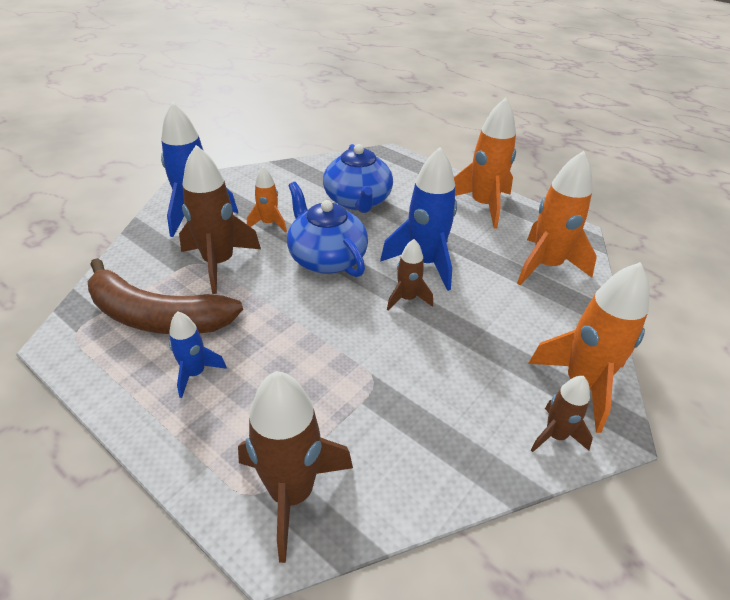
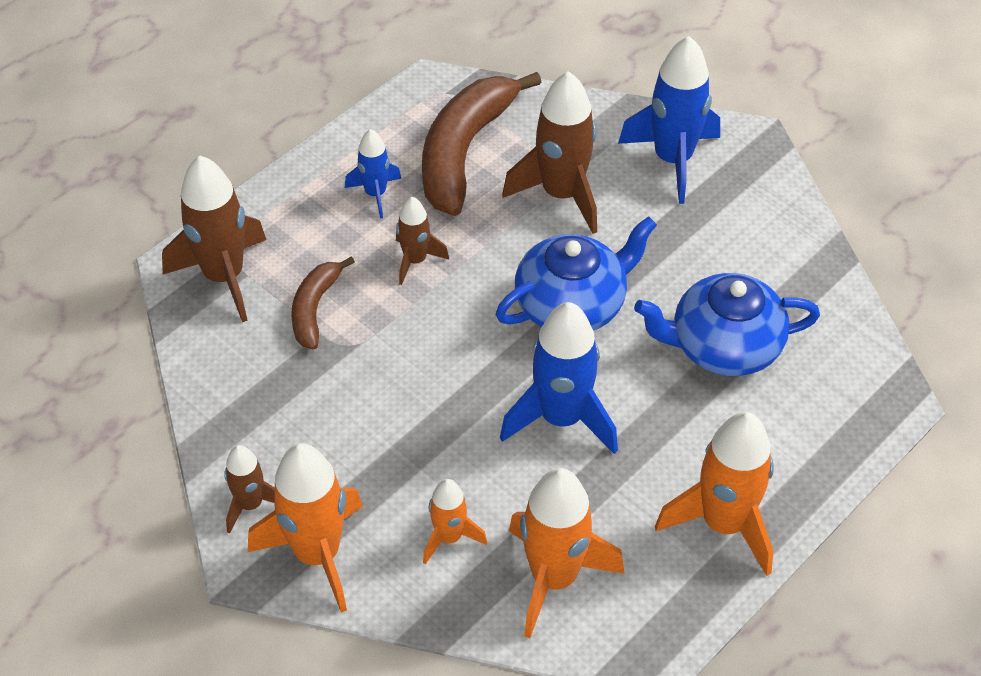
camera: 95 degrees right, 10 degrees up
orange rocket [247,167,287,233] -> orange rocket moved to [423,479,487,565]
brown rocket [387,239,433,311] -> brown rocket moved to [396,197,449,285]
none -> brown banana [291,256,355,349]

